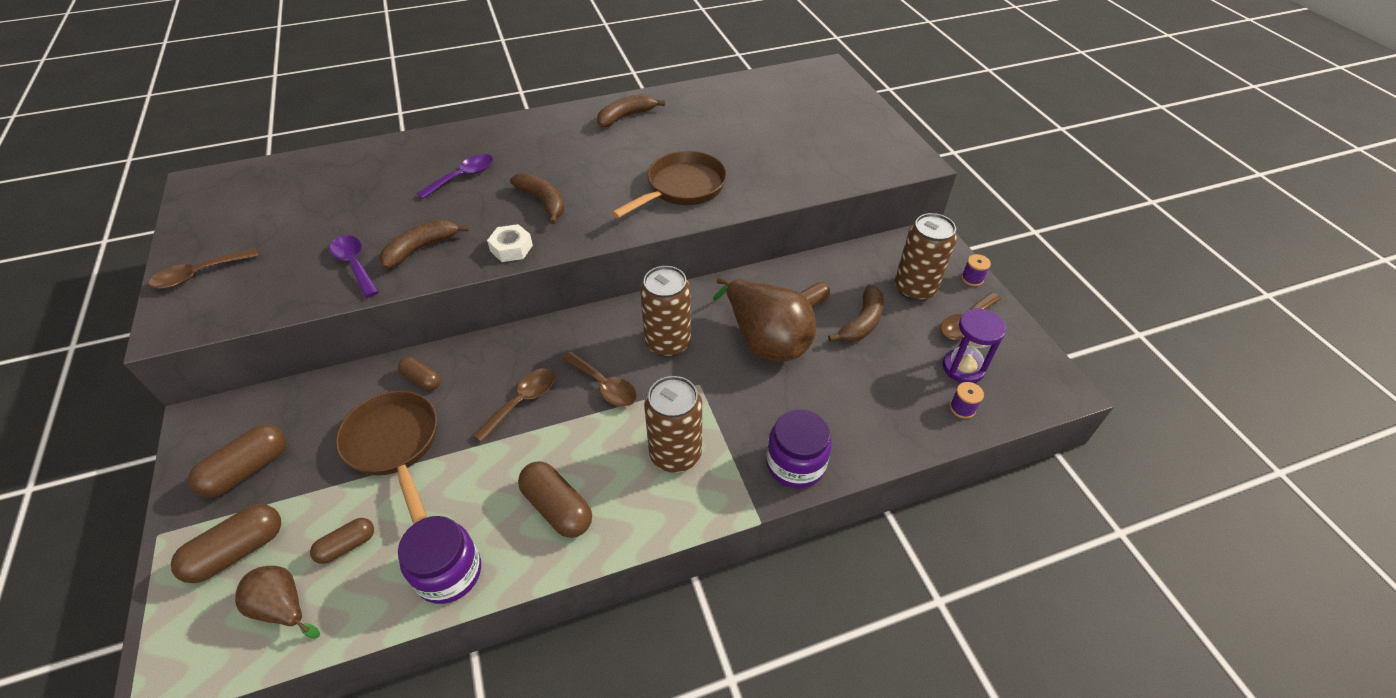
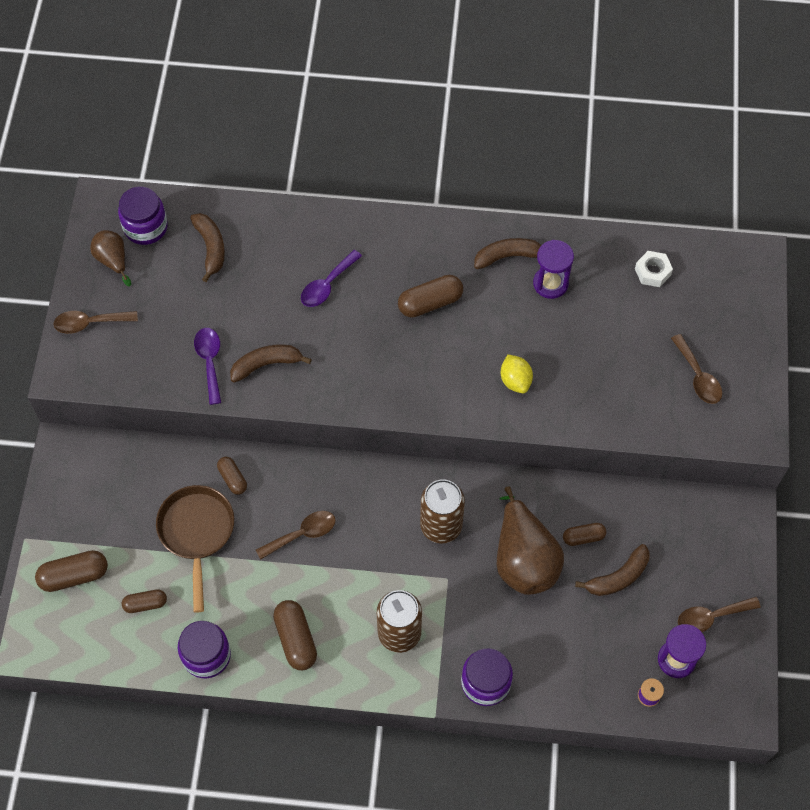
camera: 25 degrees right, 15 degrees up
brown capsule [188,424,286,497] -> brown capsule moved to [398,275,463,318]
brown pear [235,566,320,639] -> brown pear moved to [90,230,131,286]
purple spoon [417,154,493,199] -> purple spoon turned 150 degrees clockwise [301,250,362,307]
white nut [487,224,533,262] -> white nut moved to [635,251,673,287]
brown banana [510,173,564,224] -> brown banana moved to [190,213,225,282]
brown spoon [562,351,637,407] -> brown spoon moved to [671,334,722,404]
brown pan [612,151,727,218] -> yellow lemon [501,354,533,393]
brown can [895,213,957,301] -> none
purple spool [961,254,991,286] -> none
none -> purple jar [118,187,168,245]
none -> purple hourglass [533,240,574,299]

